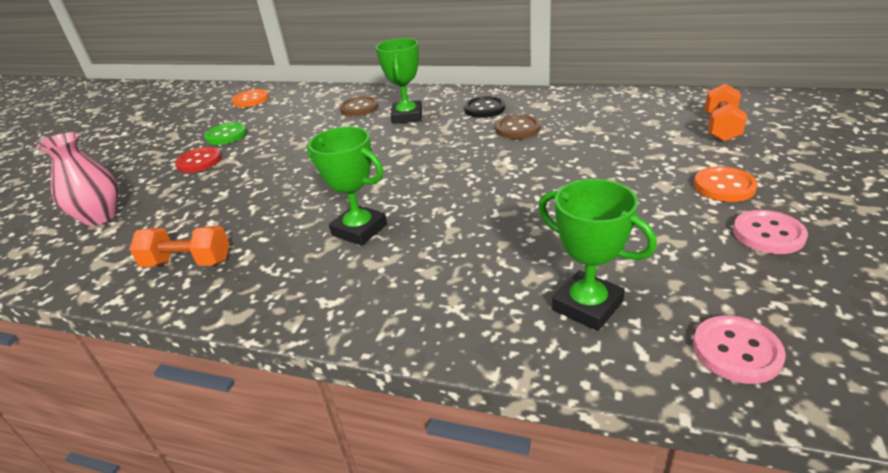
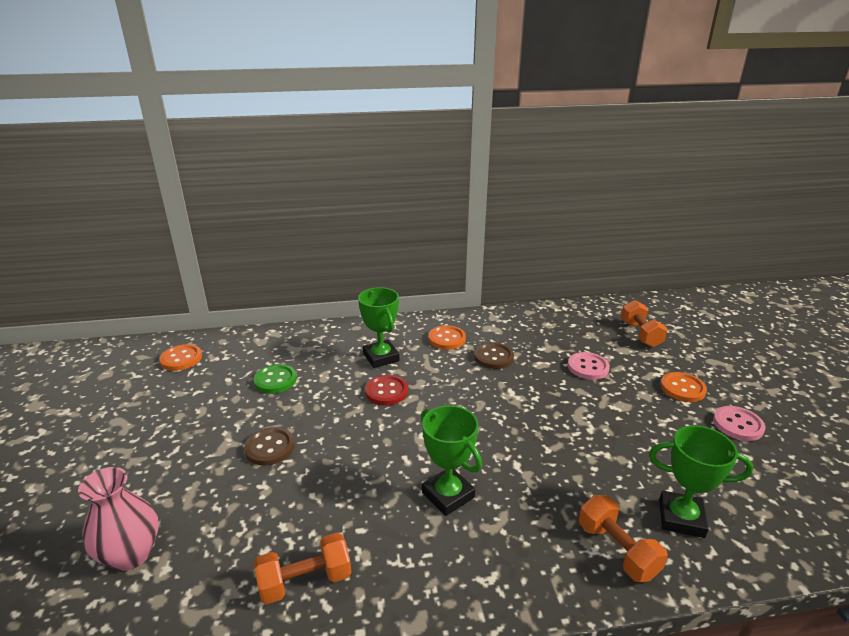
camera: 30 degrees left, 5 degrees down
red button [175,147,222,173] -> red button moved to [365,375,408,405]
green button [204,122,247,145] -> green button moved to [253,364,297,393]
green trophy [307,127,387,246] -> green trophy turned 45 degrees clockwise [421,405,482,516]
brown button [339,96,378,117] -> brown button moved to [244,427,295,466]
black button [464,96,505,118] -> orange button [428,325,466,350]
pink button [693,316,786,384] -> pink button moved to [568,352,610,380]
none -> orange dumbbell [579,495,668,582]

